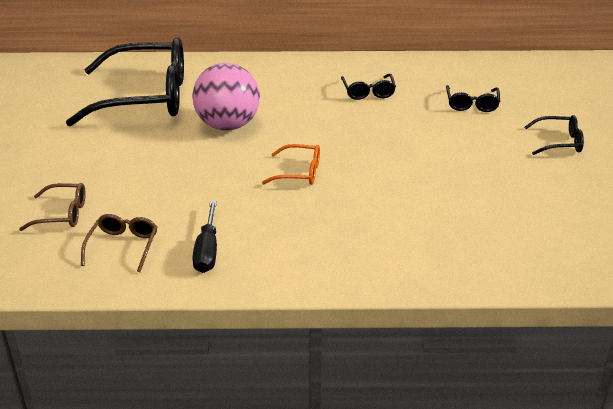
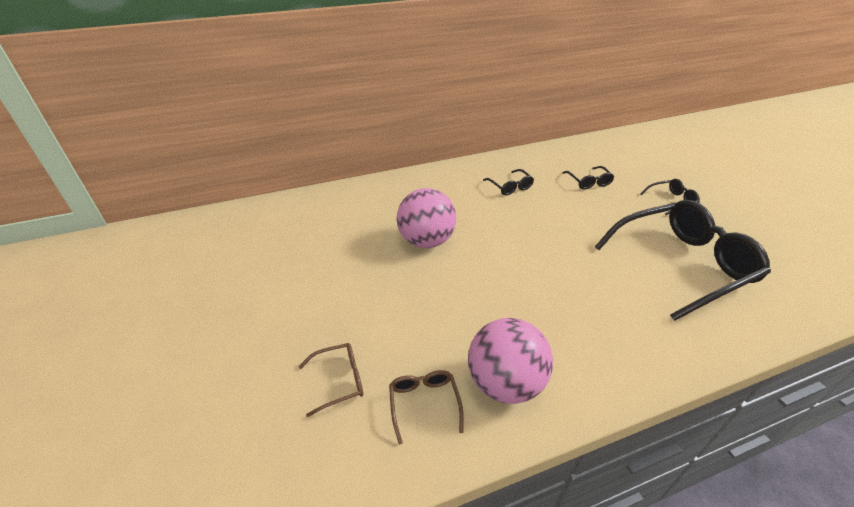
camera: 20 degrees left, 5 degrees up
black glasses [66,38,184,126] -> black glasses moved to [595,200,771,321]
black screwdriver [192,201,217,273] -> pink ball [468,318,553,404]
orange glasses [262,144,320,185] -> none

